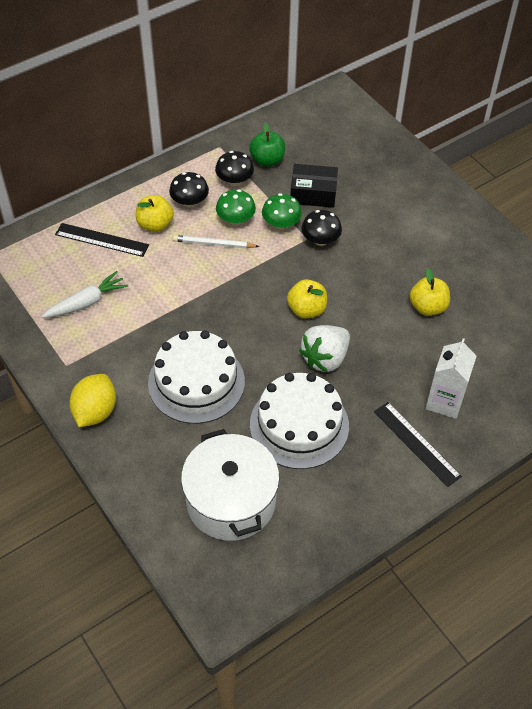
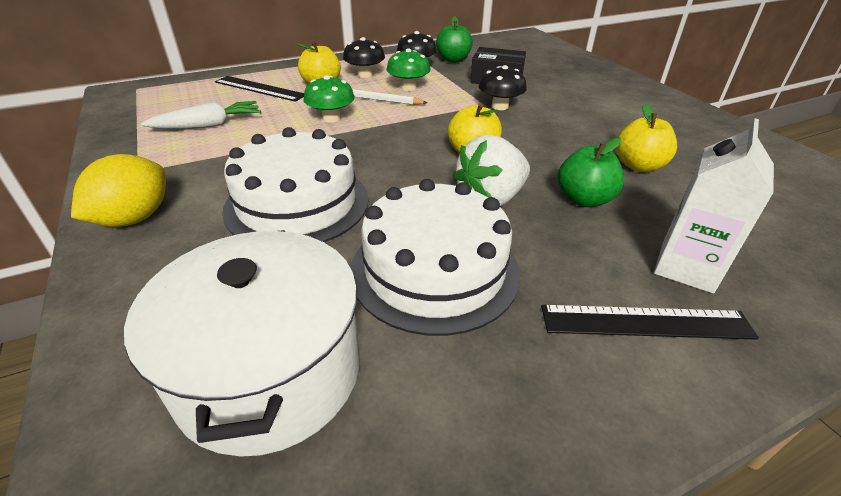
camera: 10 degrees right, 15 degrees down
green mushroom [262,193,302,229] -> green mushroom moved to [304,75,355,123]
black ruler [374,402,462,487] -> black ruler turned 60 degrees counterclockwise [541,305,759,340]
none -> green apple [558,138,624,207]

